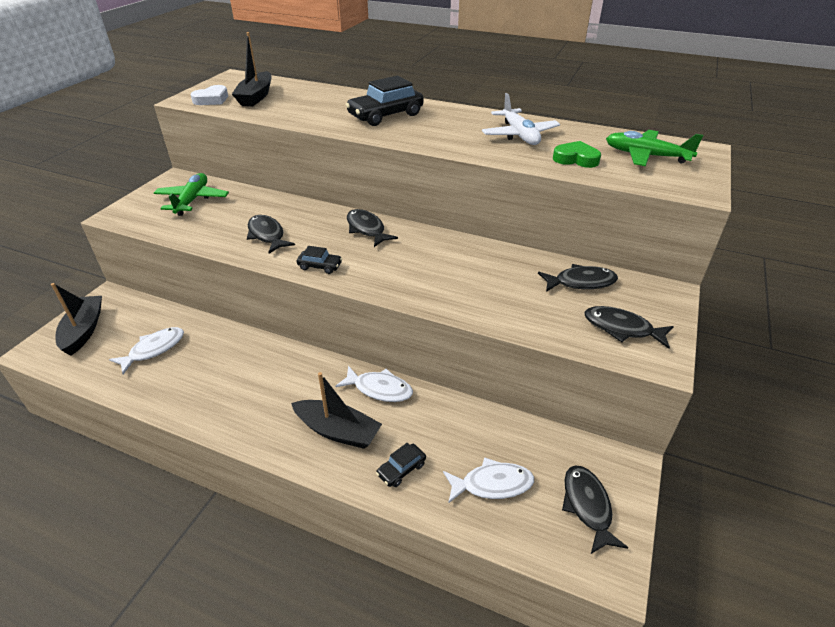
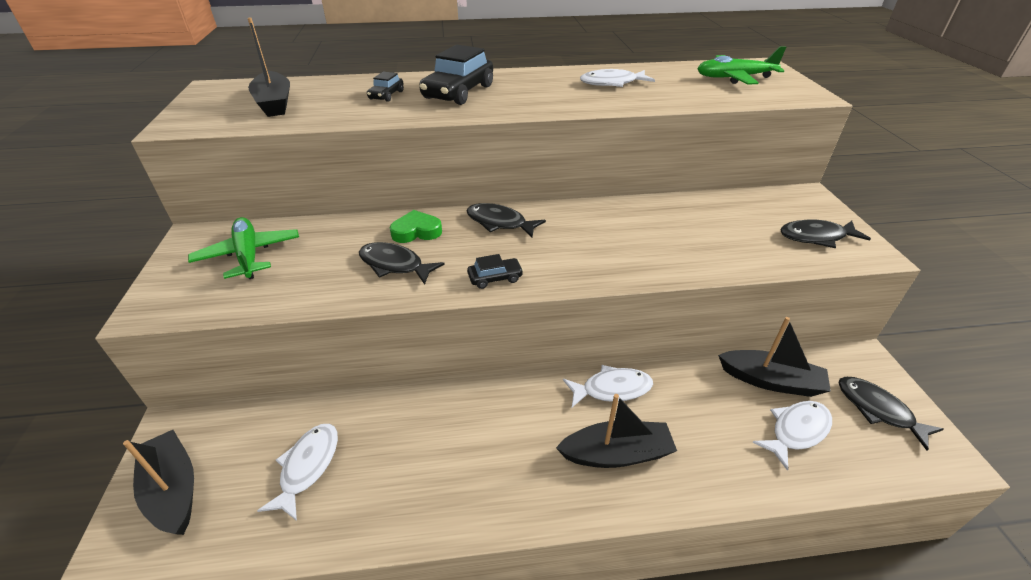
camera: 30 degrees left, 0 degrees up
white heart [191,85,228,105] -> none
black car [376,443,426,487] -> black car moved to [367,72,404,102]
white plane [482,93,560,145] -> white fish [580,69,655,87]
black fish [538,264,618,292] -> none
green heart [553,141,601,168] -> green heart moved to [390,210,442,243]
none -> black boat [718,317,831,397]

